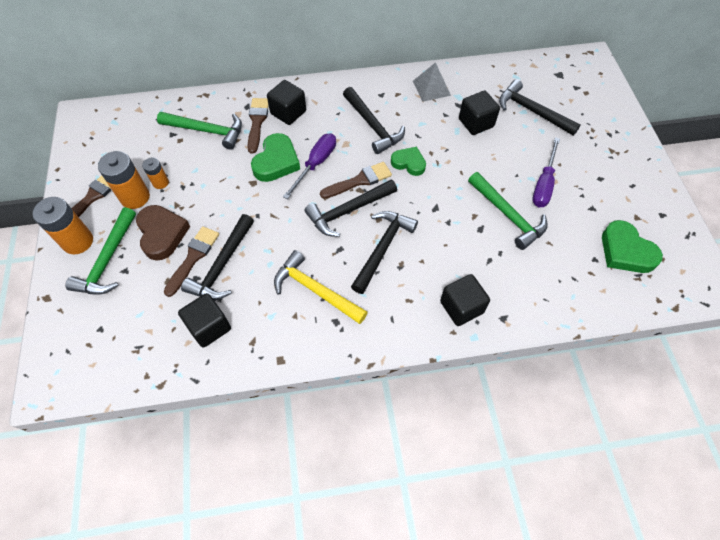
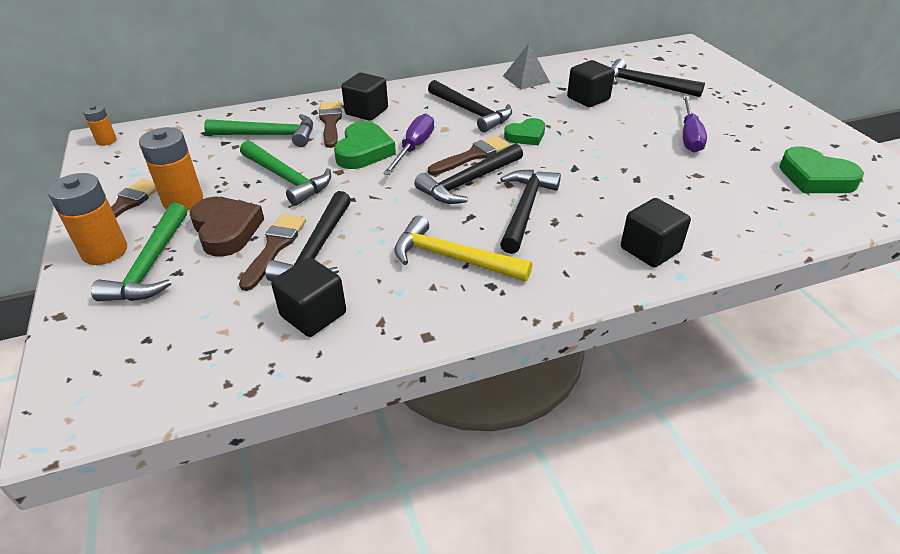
camera: 10 degrees left, 20 degrees down
orange battery [142,158,169,189] -> orange battery moved to [83,104,117,146]
green heart [391,147,426,176] -> green heart turned 135 degrees clockwise [504,118,545,145]
green hammer [468,172,548,250] -> green hammer moved to [240,140,331,206]

